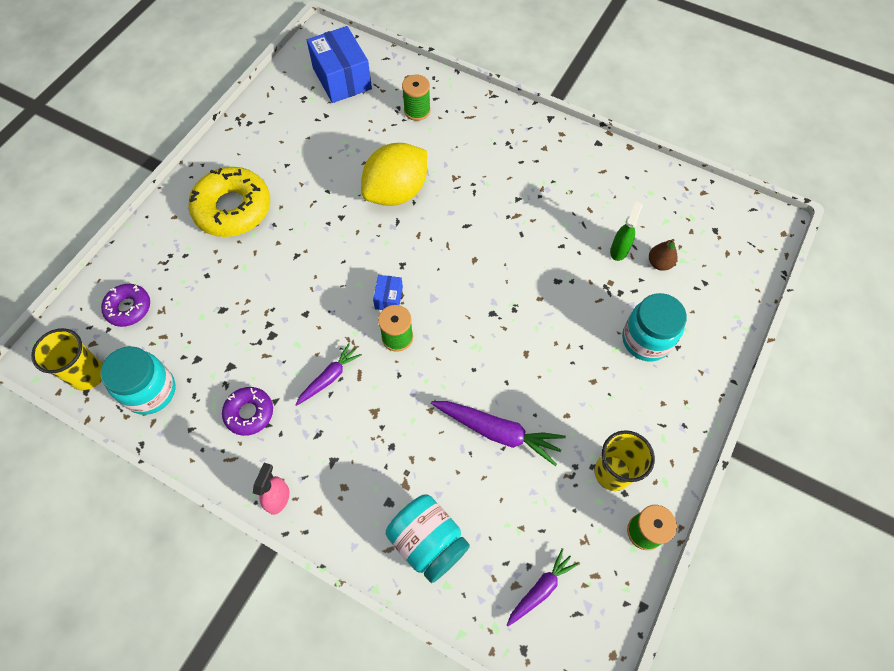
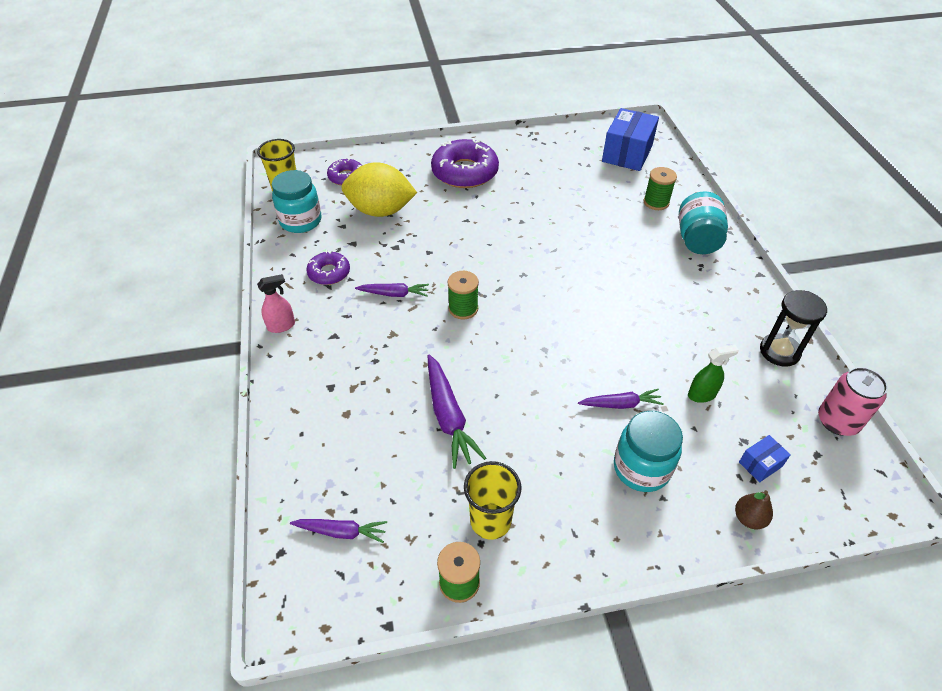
camera: 50 degrees right, 15 degrees down
yellow donut [188,167,270,237] -> purple donut [431,138,499,188]
yellow lemon [361,143,427,206] -> yellow lemon moved to [342,162,417,217]
blue box [373,275,403,310] -> blue box moved to [739,435,791,482]
turquoise jar [386,494,470,583] -> turquoise jar moved to [679,191,728,254]
brown pear [649,239,677,271] -> brown pear moved to [735,490,773,529]
none -> purple carrot [578,389,664,409]
none -> black hourglass [760,290,827,367]
none -> pink can [818,367,888,436]

